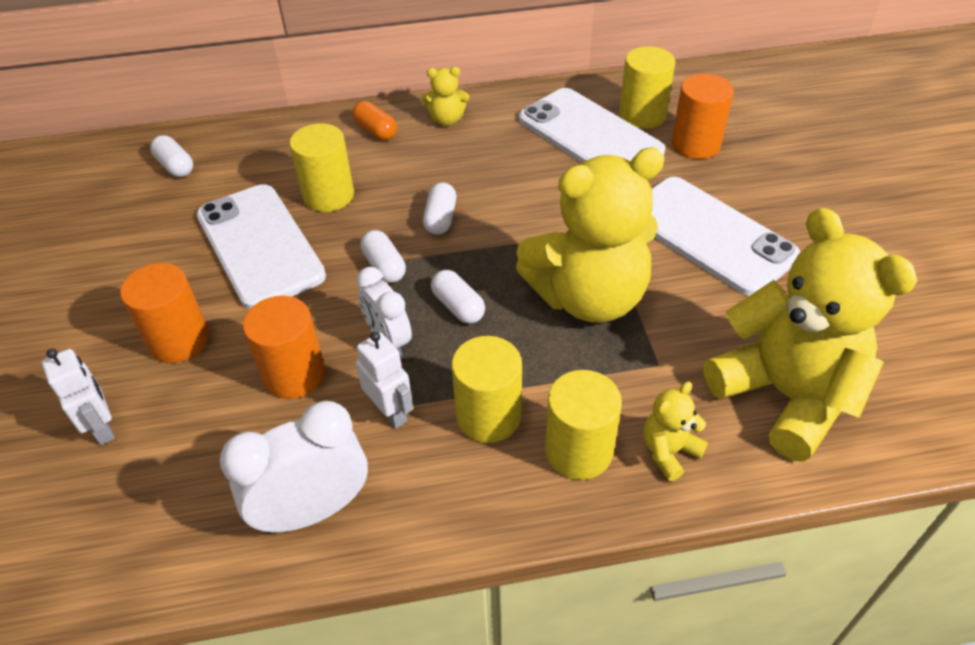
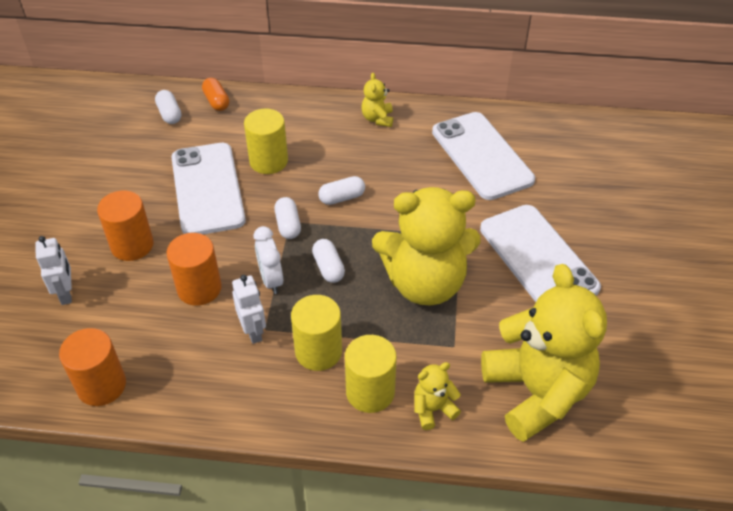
camera: 15 degrees right, 0 degrees up
white clock [220,401,368,533] -> none
orange capsule [352,101,397,140] -> orange capsule moved to [202,78,229,111]
yellow teddy bear [422,67,469,126] -> yellow teddy bear turned 75 degrees clockwise [361,73,393,127]
white capsule [423,182,456,235] -> white capsule turned 45 degrees clockwise [318,176,365,205]
yellow cylinder [619,46,675,129] -> none
orange cylinder [671,74,734,159] -> orange cylinder moved to [59,328,126,406]

